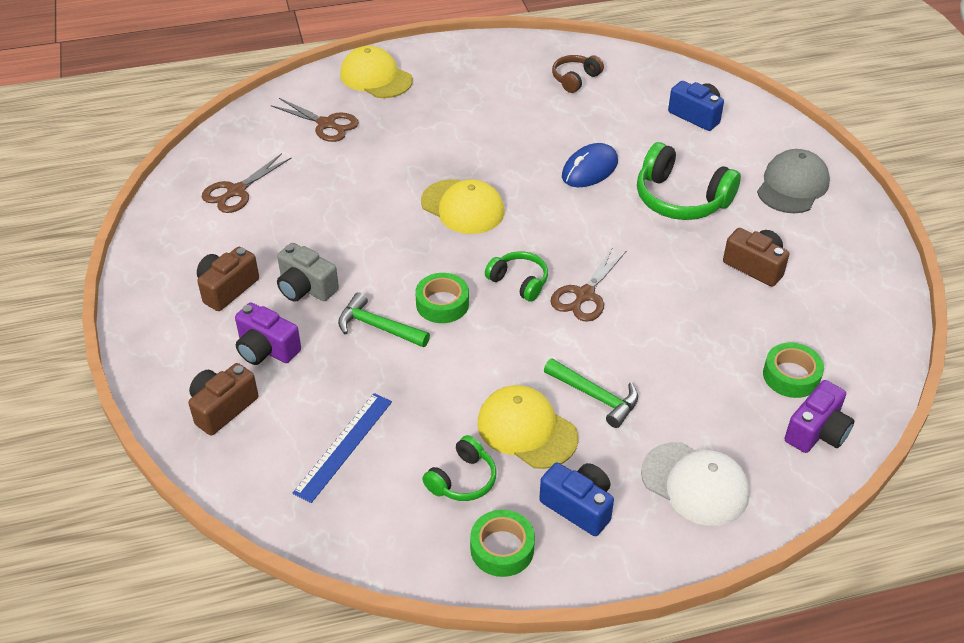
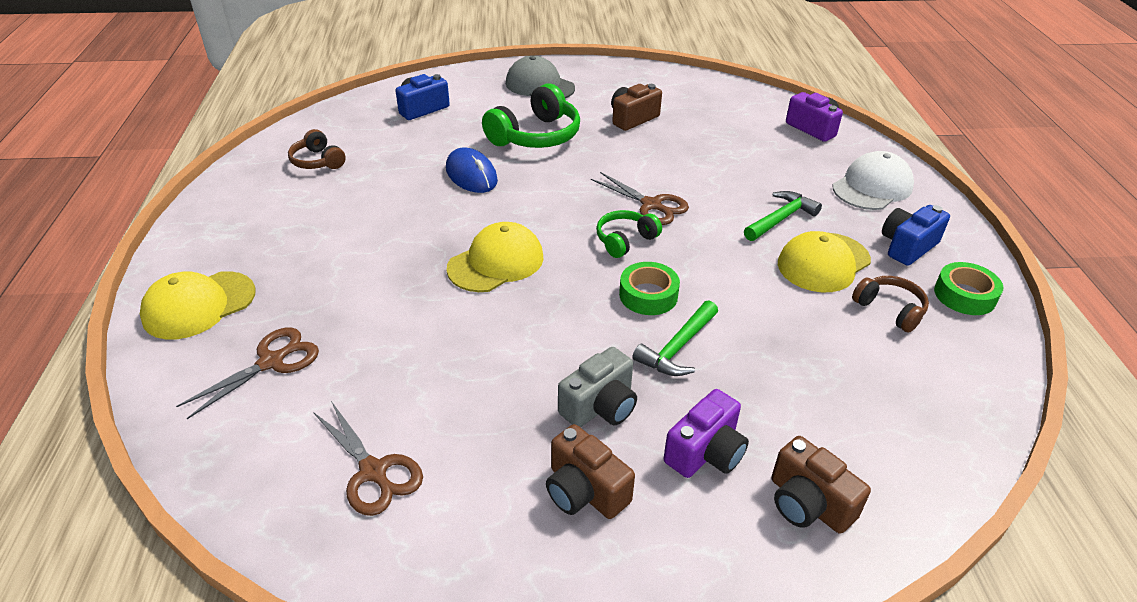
camera: 80 degrees left, 5 degrees down
blue ruler [292,393,392,503] -> none
green headphones [423,435,496,501] -> brown headphones [852,276,929,333]
green tape [763,343,824,398] -> none

